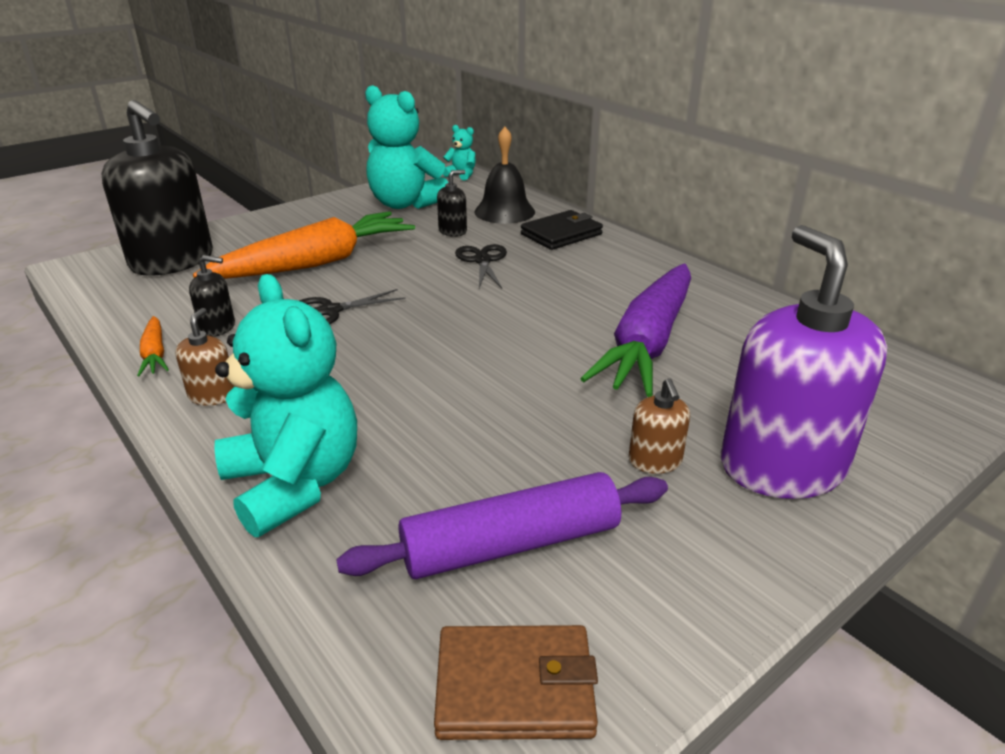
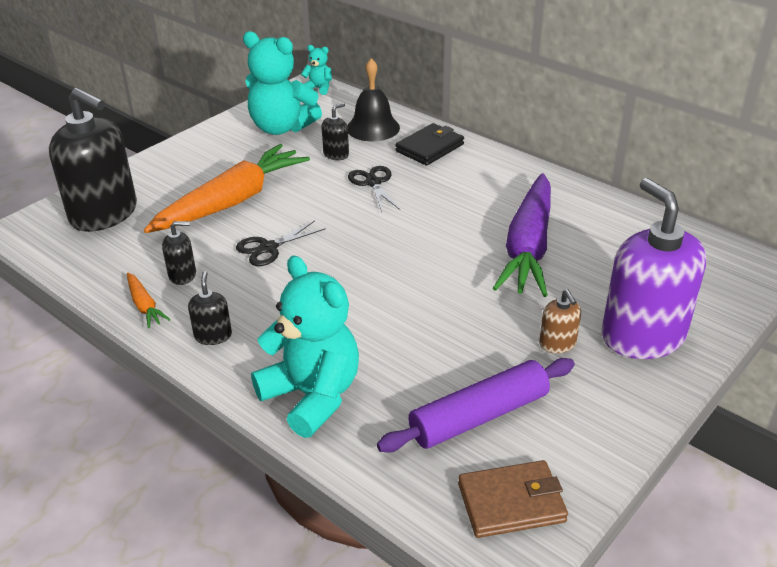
camera: 10 degrees left, 5 degrees up
brown soap dispenser [176,308,235,406] -> black soap dispenser [188,271,232,345]

